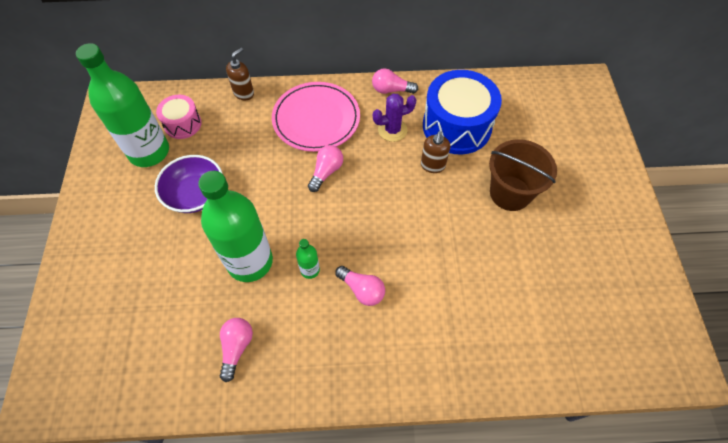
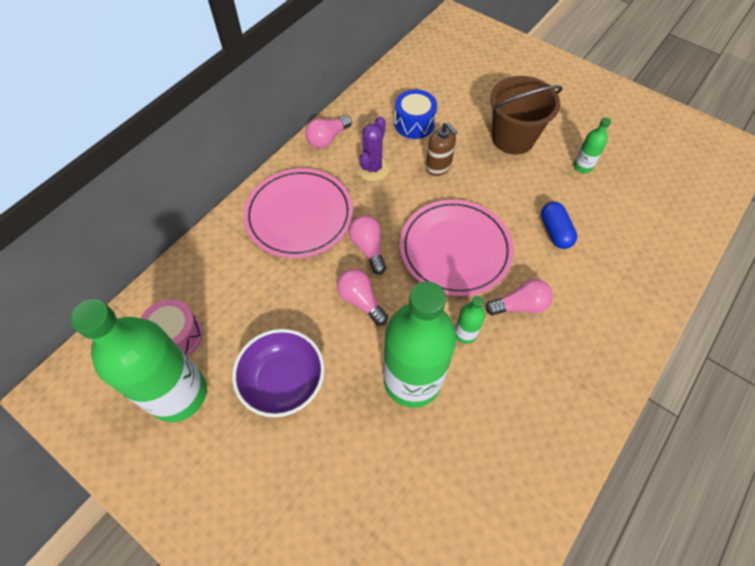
camera: 50 degrees left, 0 degrees up
pink light bulb [220,318,253,382] -> pink light bulb moved to [337,269,388,325]
brown soap dispenser [226,48,254,100] -> none
blue drum [423,70,502,155] -> blue drum [394,89,437,139], size x0.54
none -> pink plate [400,199,514,296]
none -> blue capsule [541,201,577,249]
none -> green bottle [574,117,611,173]

